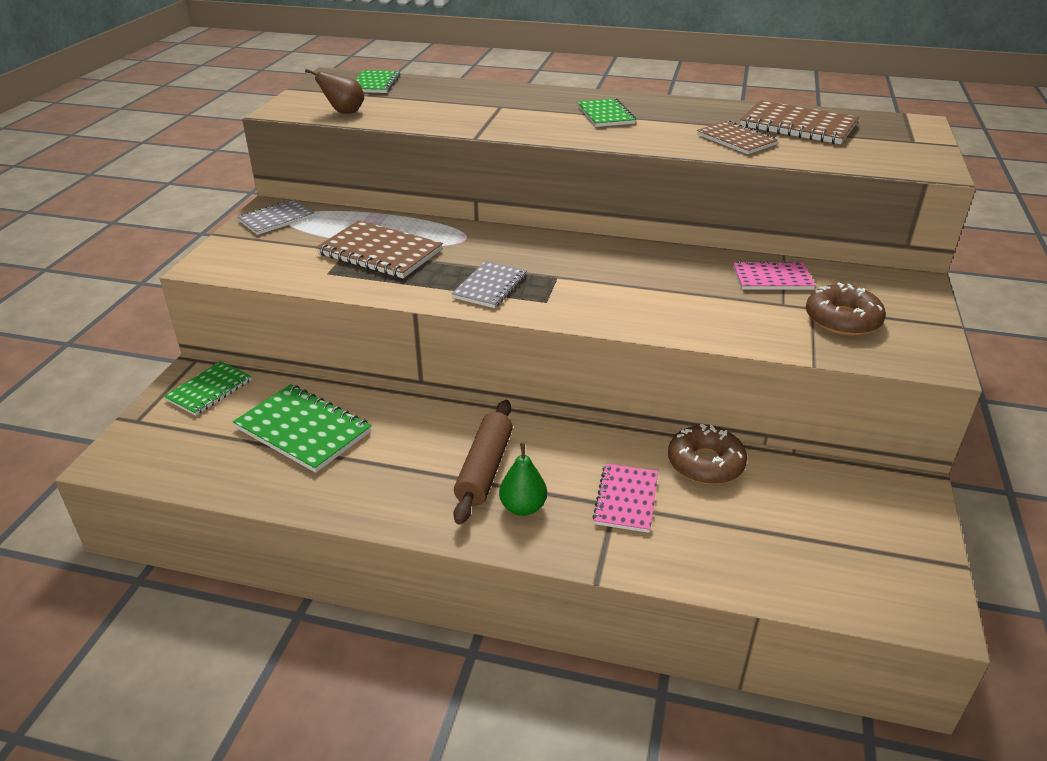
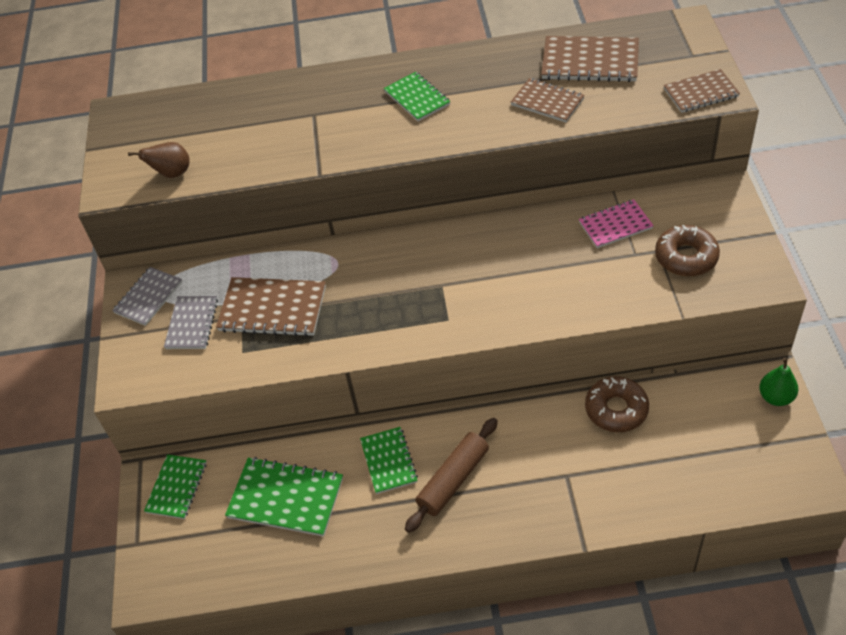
camera: 15 degrees left, 15 degrees up
green notebook [356,70,400,93] -> green notebook moved to [360,427,418,494]
grey notebook [452,261,527,308] -> grey notebook moved to [164,296,218,349]
brown rolling pin [453,400,513,525] -> brown rolling pin turned 45 degrees clockwise [405,418,498,533]
green pear [499,443,547,516] -> green pear moved to [759,358,798,406]
pink notebook [593,464,658,533] -> none
none -> brown notebook [664,69,740,113]

